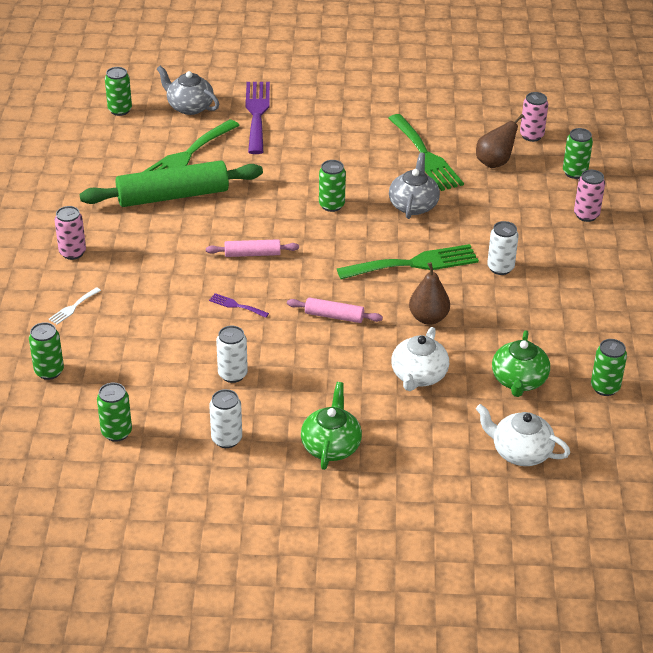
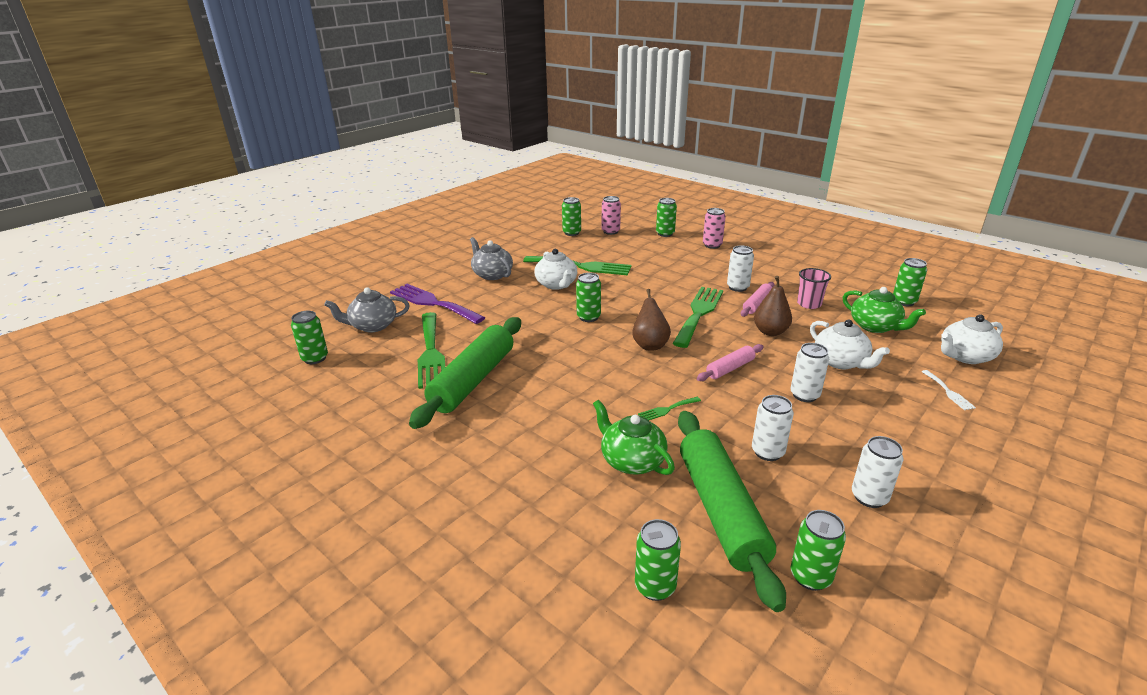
camera: 50 degrees left, 10 degrees down
white fork [49,287,101,325] -> white fork moved to [922,370,976,410]
pink can [54,206,86,260] -> none
pink rolling pin [206,239,299,257] -> pink rolling pin moved to [741,282,775,317]
purple fork [209,293,269,318] -> green fork [638,397,701,421]
green teapot [301,382,362,470] -> green teapot moved to [593,400,675,475]
grey teapot [389,153,440,219] -> grey teapot moved to [470,237,513,280]
brown pear [476,114,524,168] -> brown pear moved to [632,289,671,351]
none -> white teapot [534,249,577,290]
none -> green can [562,197,581,236]
none -> green rolling pin [678,411,786,612]
none -> white can [791,343,829,402]
none -> pink cup [797,268,831,309]

